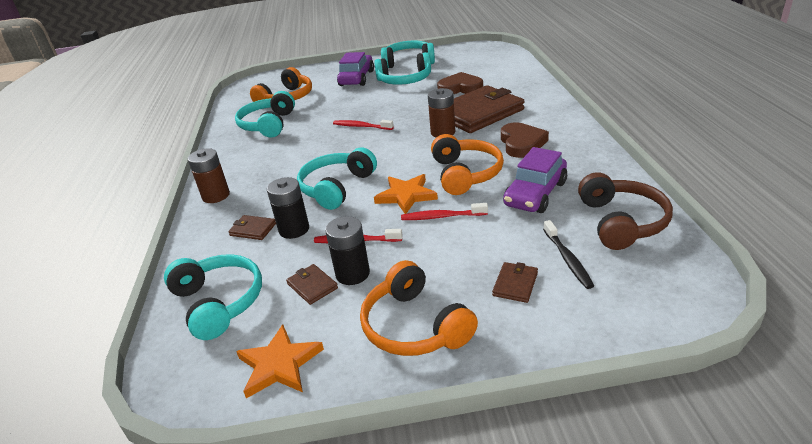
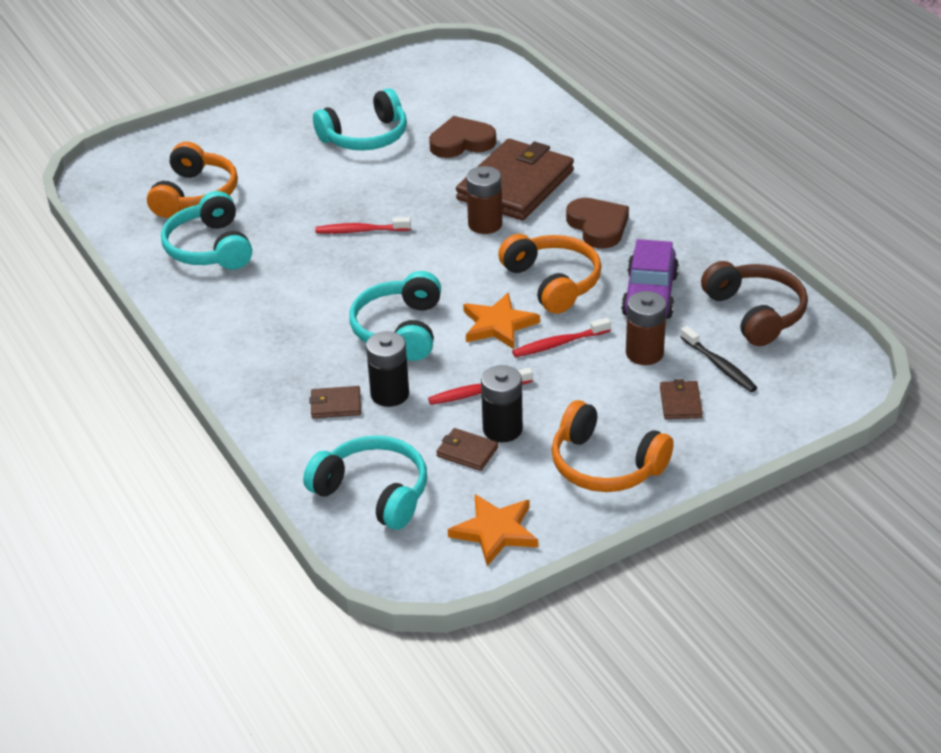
camera: 25 degrees left, 5 degrees up
brown battery [188,148,230,203] -> brown battery moved to [626,291,667,365]
purple car [337,52,374,86] -> none
turquoise headphones [381,40,435,68] -> none

